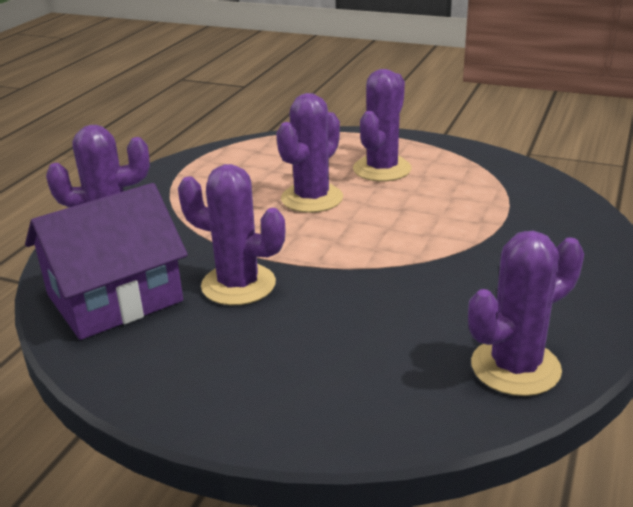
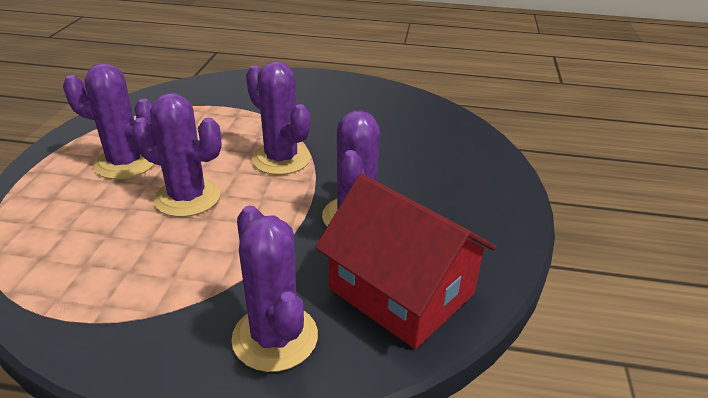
camera: 105 degrees left, 5 degrees up
purple house [25,183,188,340] -> red house [315,174,496,349]
purple cactus [468,231,584,396] -> purple cactus moved to [246,61,311,175]

